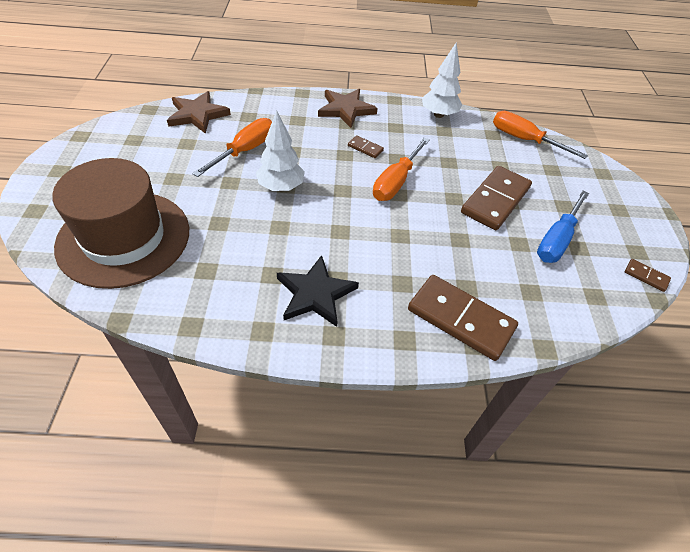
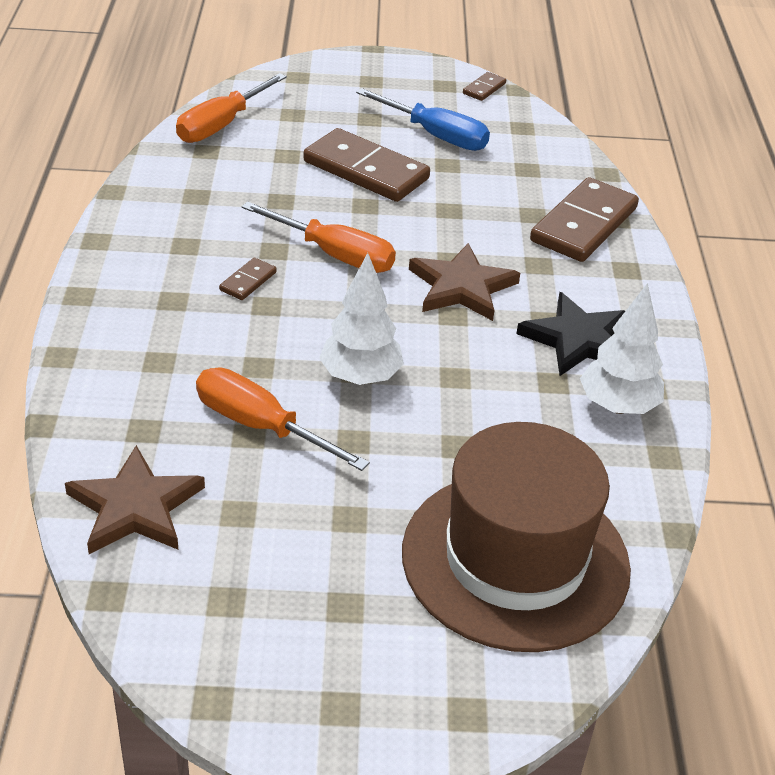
camera: 90 degrees left, 10 degrees down
brown star [318,89,378,128] -> brown star moved to [409,243,520,321]
white tree [422,43,462,118] -> white tree moved to [580,283,664,414]

